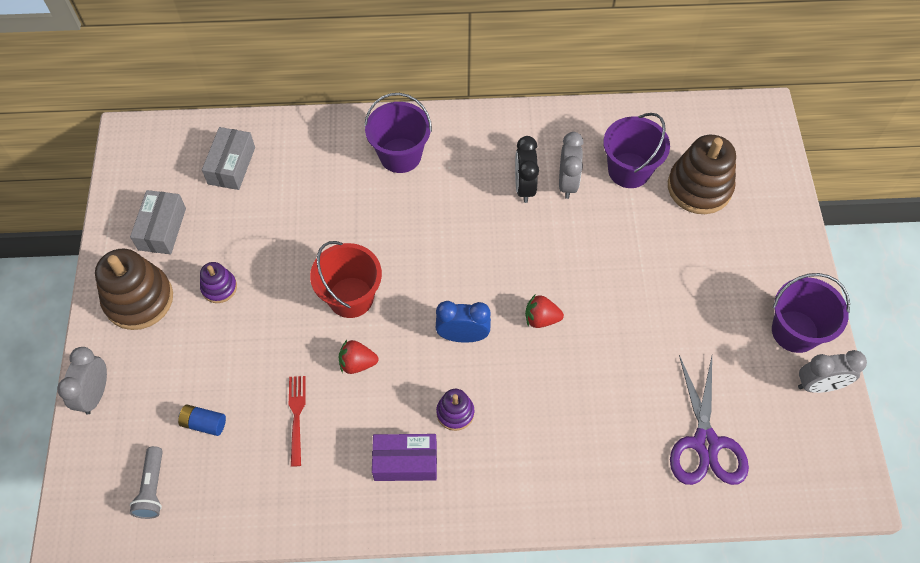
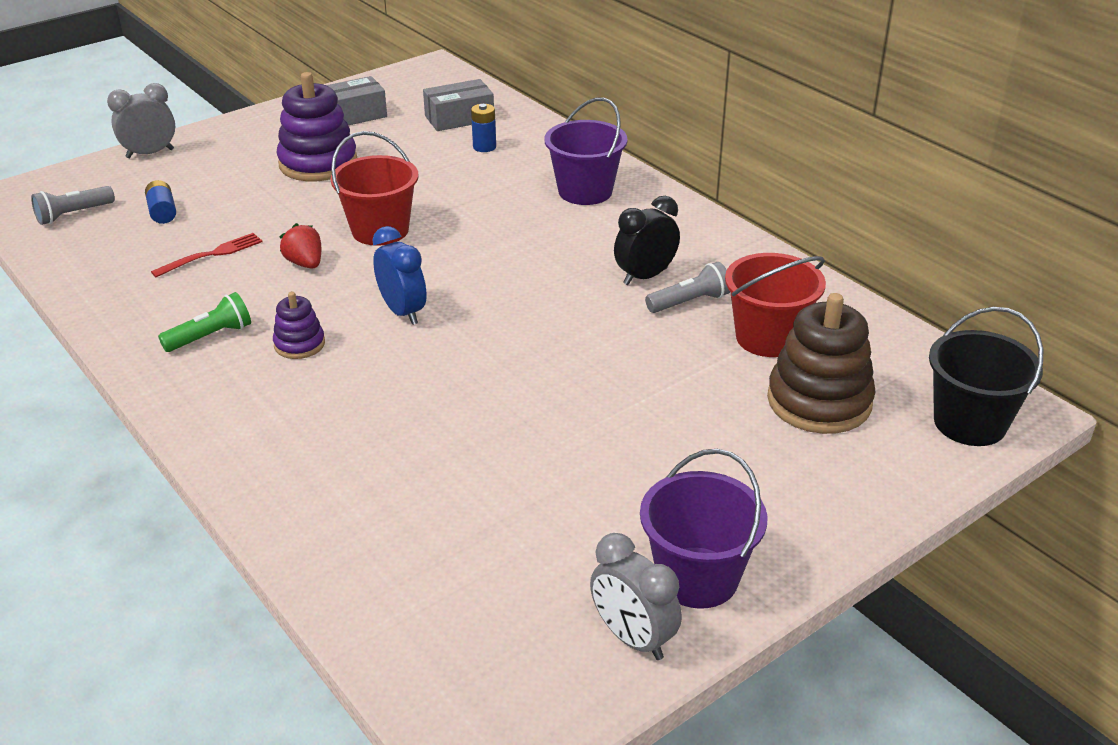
camera: 55 degrees right, 25 degrees down
brown stacking toy [95,249,173,330] -> none
purple stacking toy [200,262,237,303] -> purple stacking toy [276,72,357,181], size x1.93
purple box [372,434,437,481] -> green flashlight [158,292,251,352]
red strawberry [525,295,564,328] -> none
grey clock [559,132,583,199] -> grey flashlight [645,262,730,313]
purple bucket [603,113,670,188] -> red bucket [725,253,826,357]
purple scissors [670,355,749,485] -> none
none -> blue battery [471,104,496,152]
none -> black bucket [929,307,1043,446]

